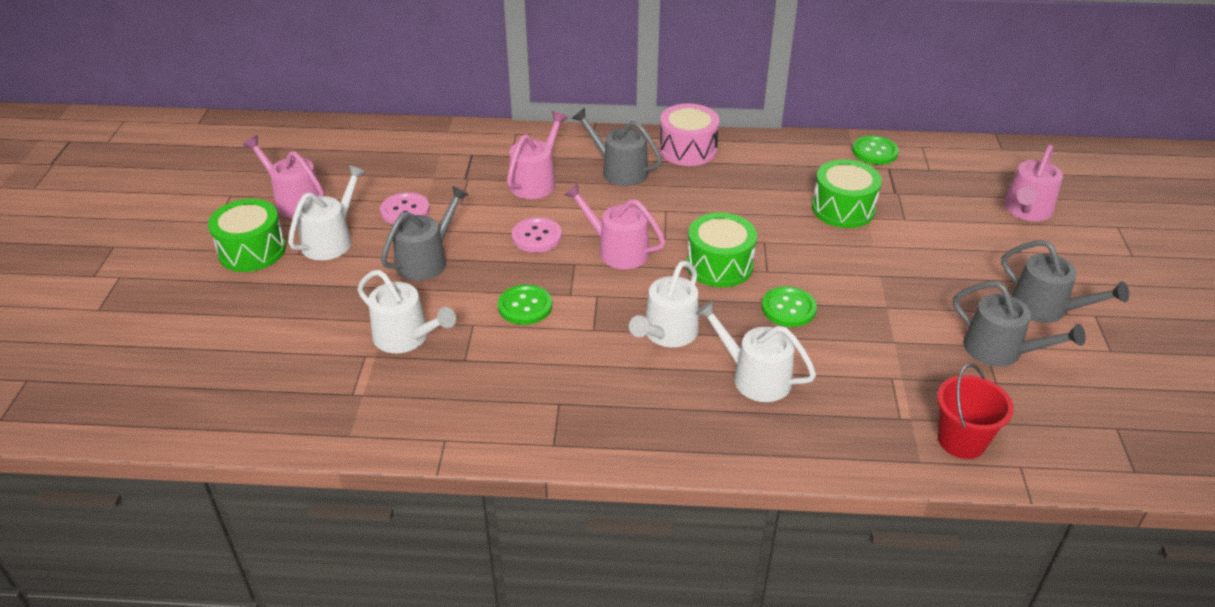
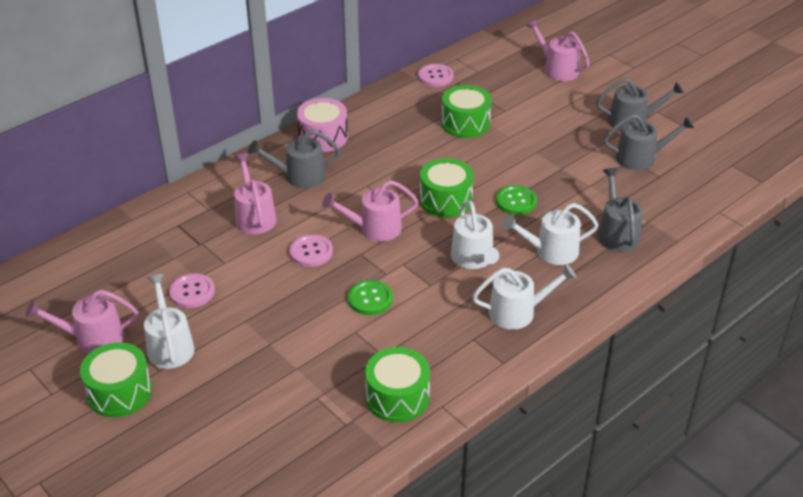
camera: 45 degrees left, 0 degrees up
white watering can [357,270,456,353] -> white watering can moved to [472,264,576,330]
grey watering can [381,186,469,281] -> grey watering can moved to [598,168,643,252]
green button [852,135,899,165] -> pink button [418,64,454,87]
red bucket [937,363,1014,459] -> none
pink watering can [1004,145,1063,221] -> pink watering can turned 150 degrees clockwise [526,19,590,81]
none -> green drum [365,347,430,422]

